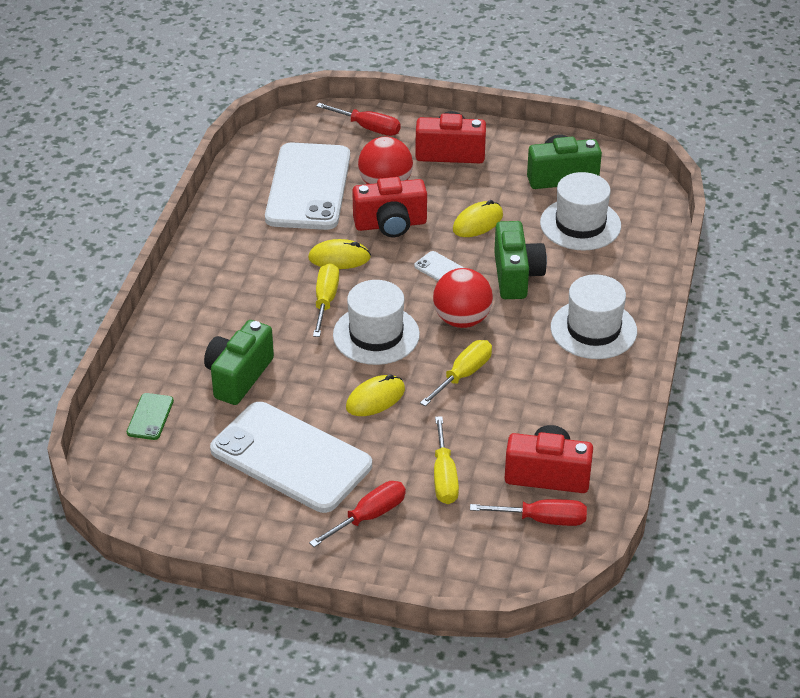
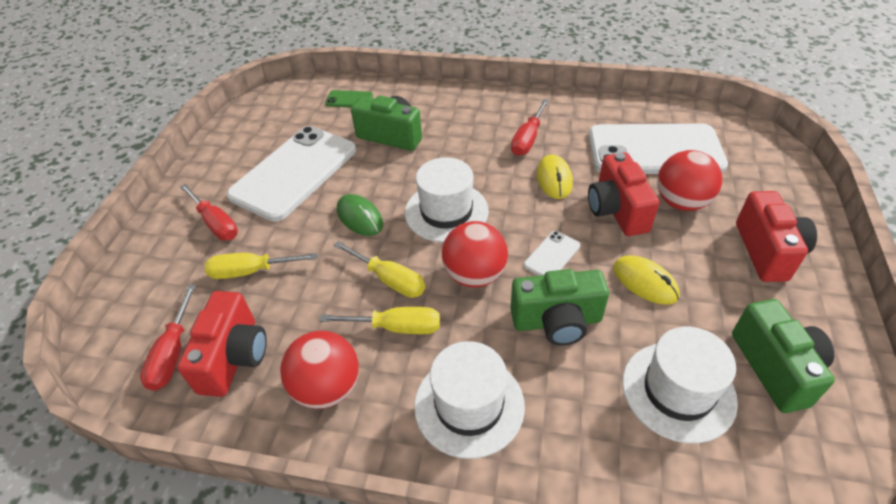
camera: 90 degrees right, 5 degrees up
yellow screwdriver [313,263,339,337] -> yellow screwdriver moved to [319,307,440,334]
red screwdriver [316,103,401,136] -> red screwdriver moved to [511,99,549,156]
yellow mouse [346,374,405,416] -> green mouse [337,194,383,236]
none -> red ball [280,331,359,409]

